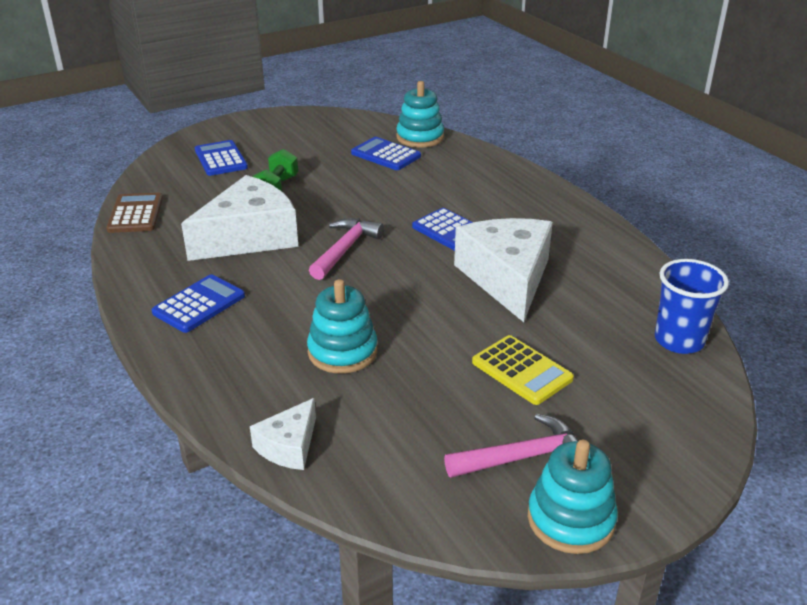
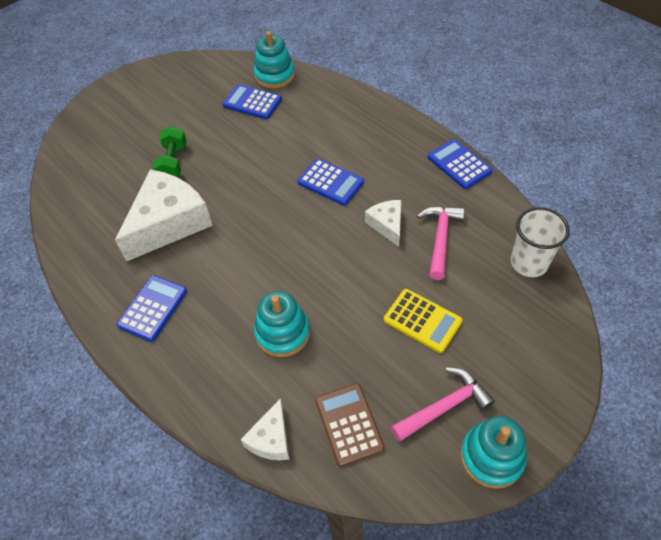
camera: 10 degrees left, 20 degrees up
brown calculator [106,193,163,233] -> brown calculator moved to [315,383,385,467]
blue calculator [195,140,248,176] -> blue calculator moved to [428,139,493,189]
pink hammer [309,218,384,280] -> pink hammer moved to [417,206,465,280]
white cheese [454,218,553,322] -> white cheese [365,200,401,247], size x0.50
blue cup [655,259,729,354] -> white cup [511,207,570,277]

